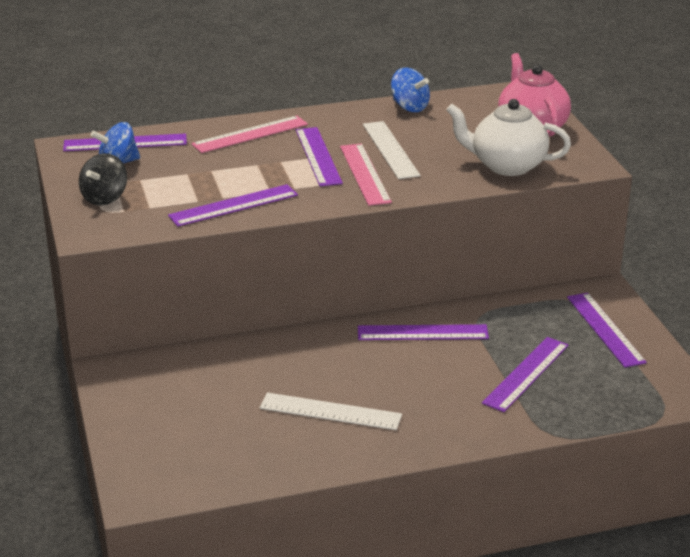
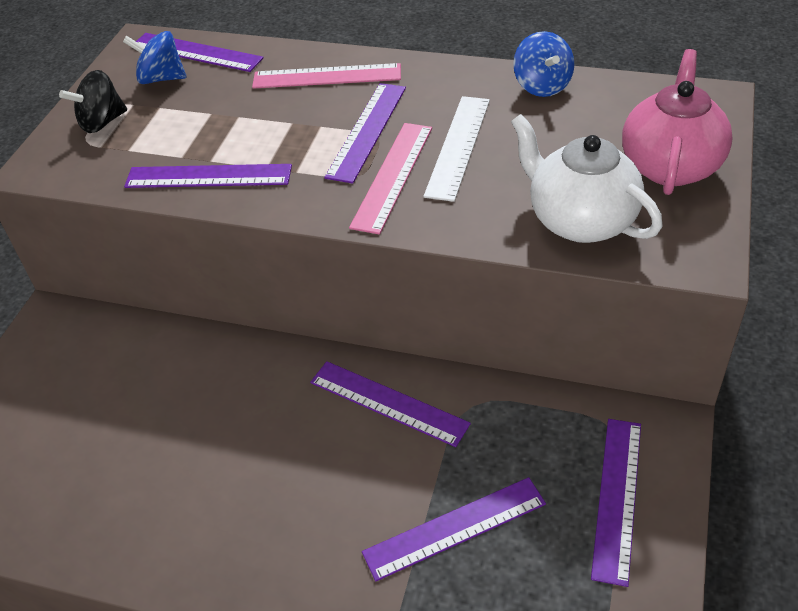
camera: 35 degrees right, 15 degrees up
white ruler [260,392,402,430] -> none

